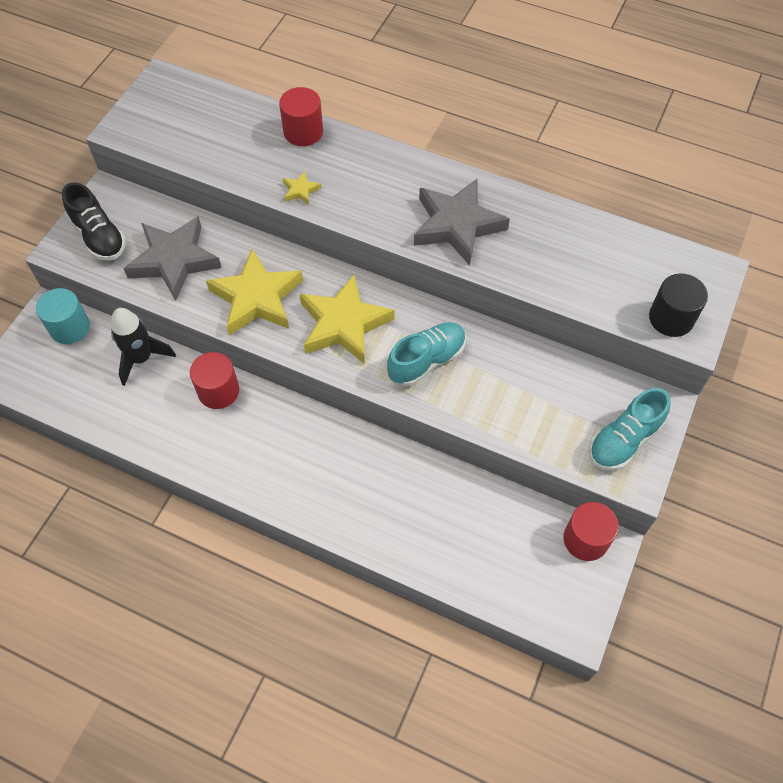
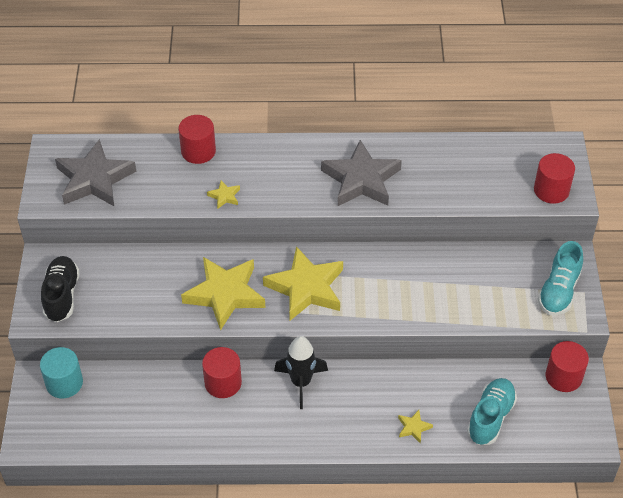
camera: 25 degrees left, 10 degrees down
black shoe [62,182,126,261] -> black shoe turned 120 degrees counterclockwise [41,256,80,322]
black rocket [111,308,176,386] -> black rocket moved to [274,336,328,409]
grey star [124,216,222,300] -> grey star moved to [55,139,136,206]
turquoise shoe [387,322,466,386] -> turquoise shoe moved to [467,378,517,445]
black cylinder [649,274,708,337] -> red cylinder [534,153,575,204]
none -> yellow star [398,410,433,444]

